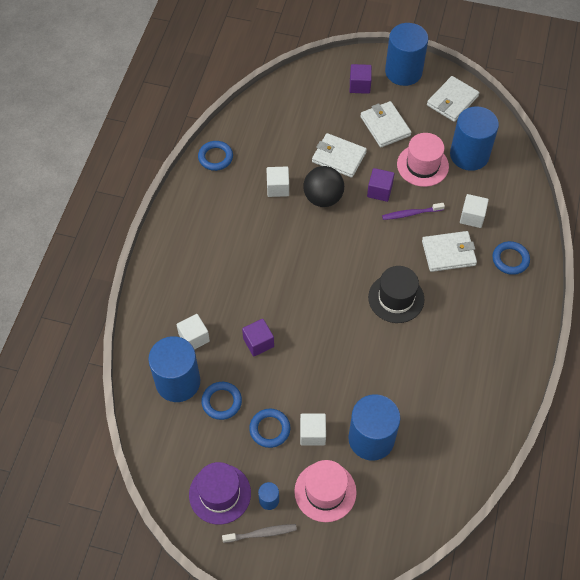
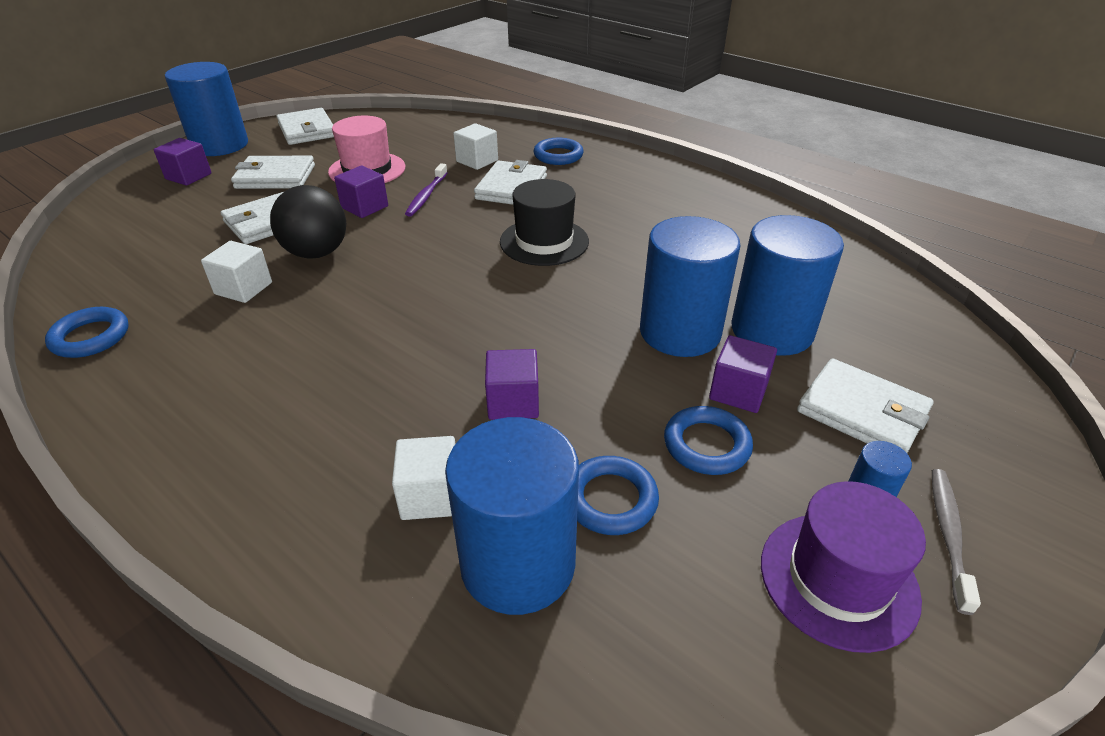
camera: 65 degrees left, 20 degrees down
pink hat [294,460,357,522] -> white wallet [797,358,933,453]
white cube [300,413,326,445] -> purple cube [709,335,777,413]
blue cylinder [450,106,499,171] -> blue cylinder moved to [640,216,740,357]

